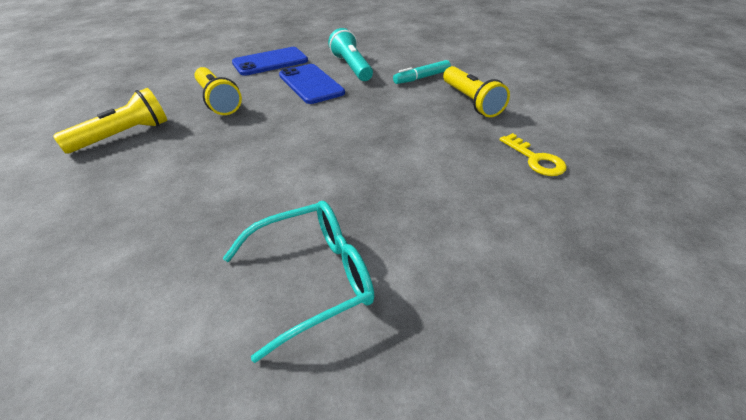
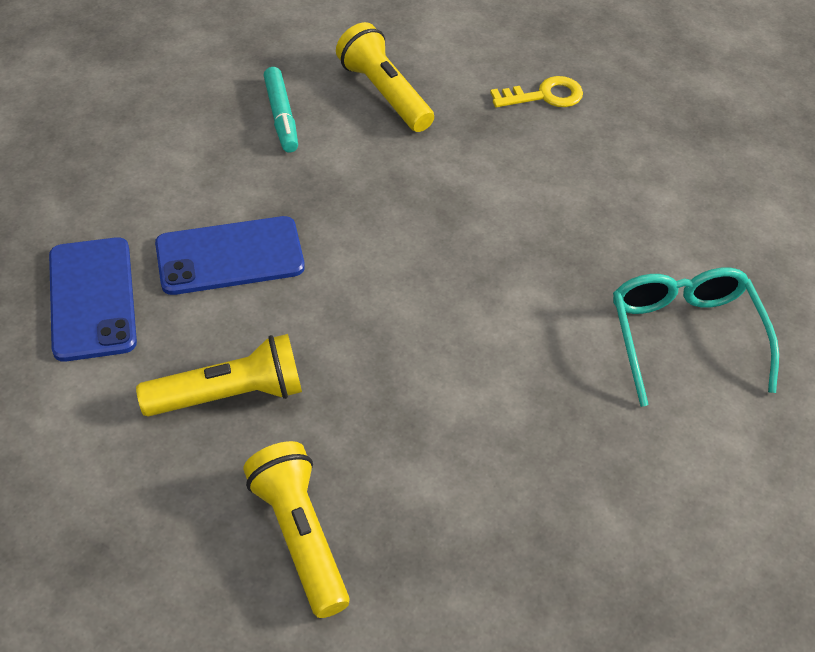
camera: 75 degrees left, 10 degrees up
turquoise flashlight [328,28,373,81] -> none
yellow flashlight [443,66,510,117] -> yellow flashlight turned 120 degrees counterclockwise [336,22,434,132]

